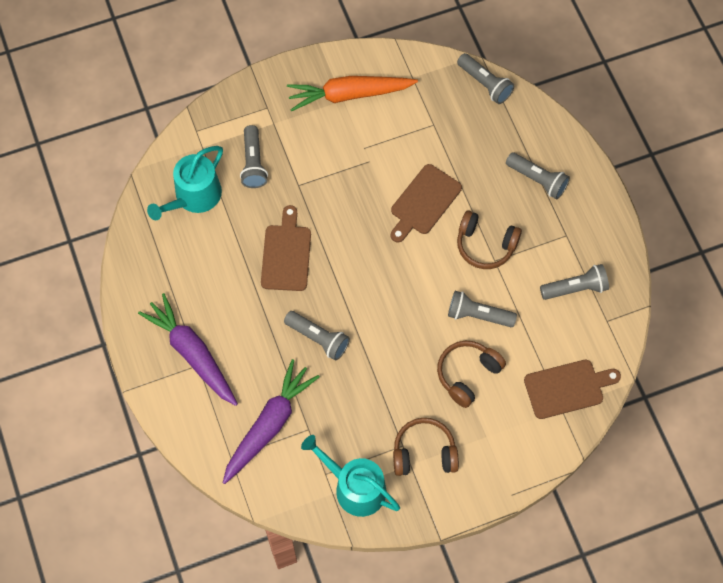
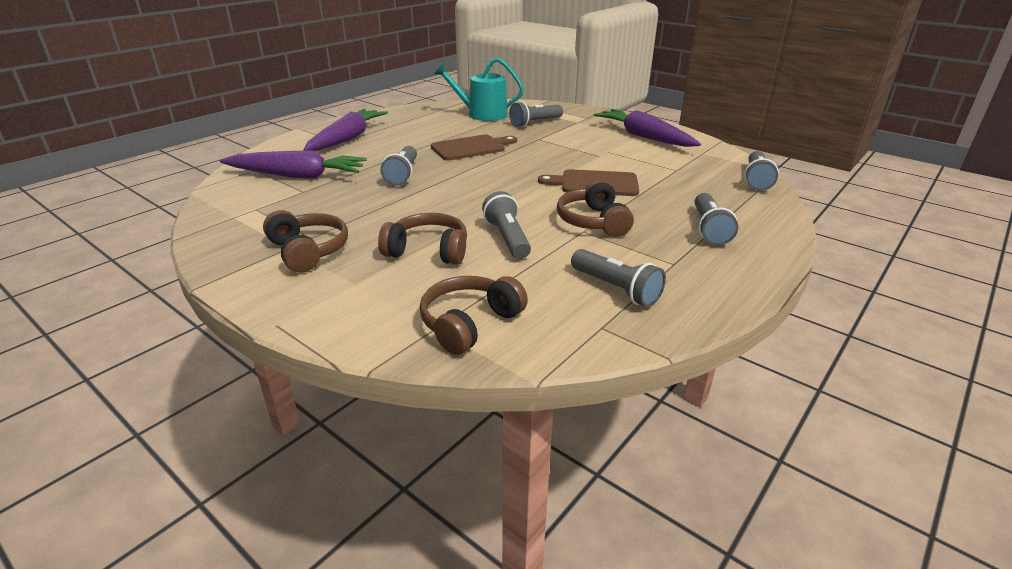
camera: 60 degrees right, 35 degrees down
orange carrot [287,76,418,111] -> purple carrot [594,109,701,147]
turquoise watering can [301,435,400,517] -> none
brown cutting board [524,360,621,419] -> brown headphones [420,276,528,355]

